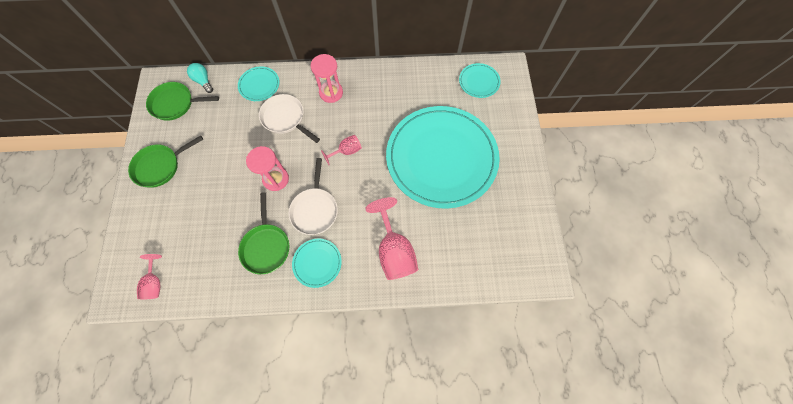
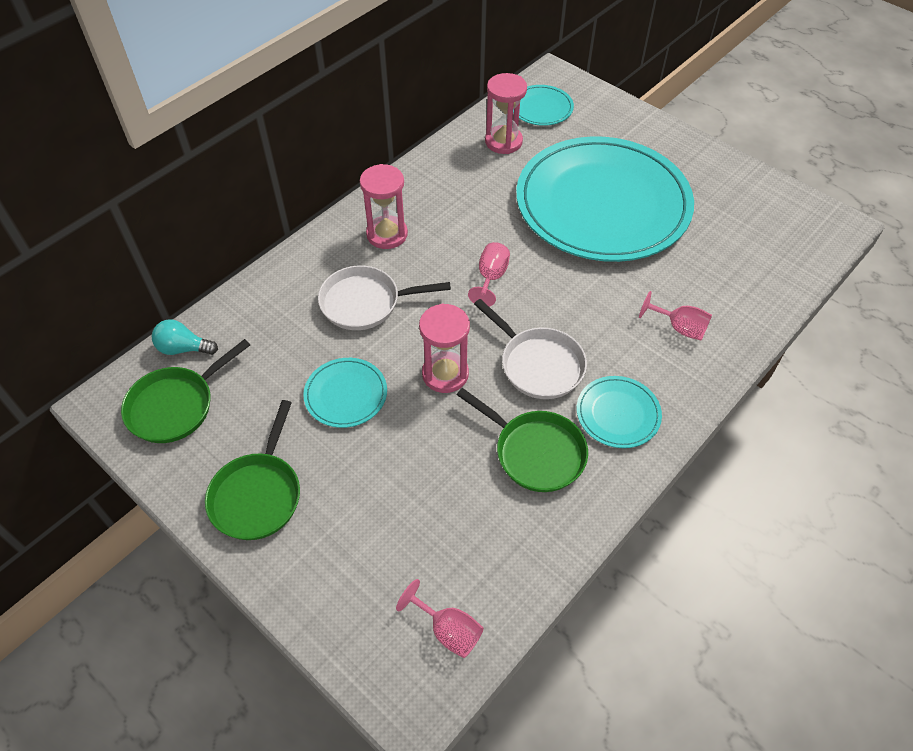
camera: 45 degrees left, 15 degrees down
turquoise plate [238,66,280,101] -> turquoise plate moved to [303,358,387,428]
pink goblet [365,197,418,280] -> pink goblet [639,291,712,340], size x0.55
none -> pink hourglass [485,73,527,154]

